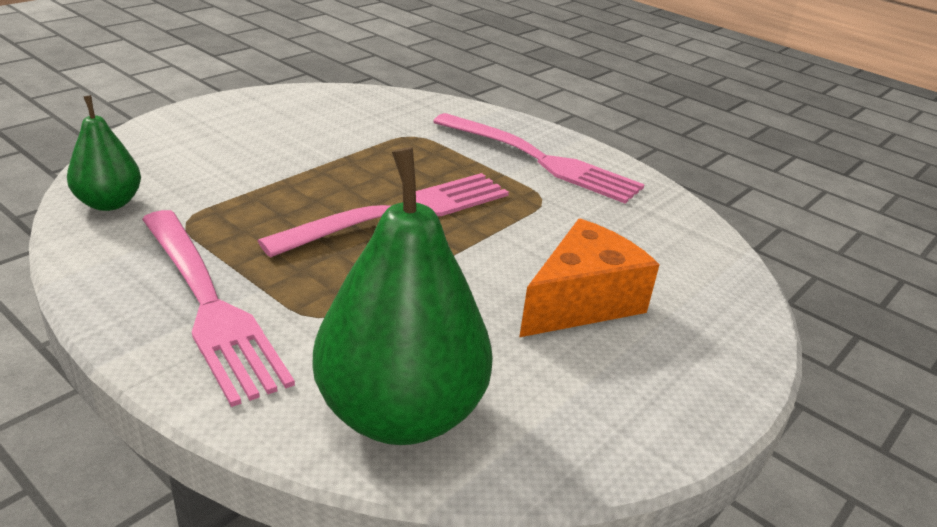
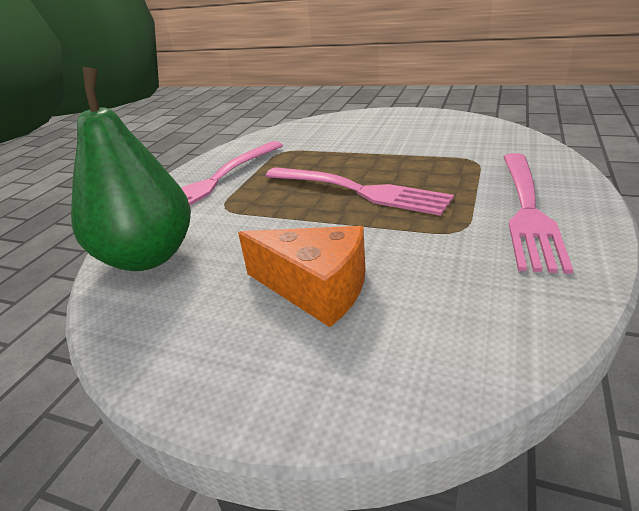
camera: 75 degrees right, 0 degrees up
green pear [67,95,141,211] -> none

